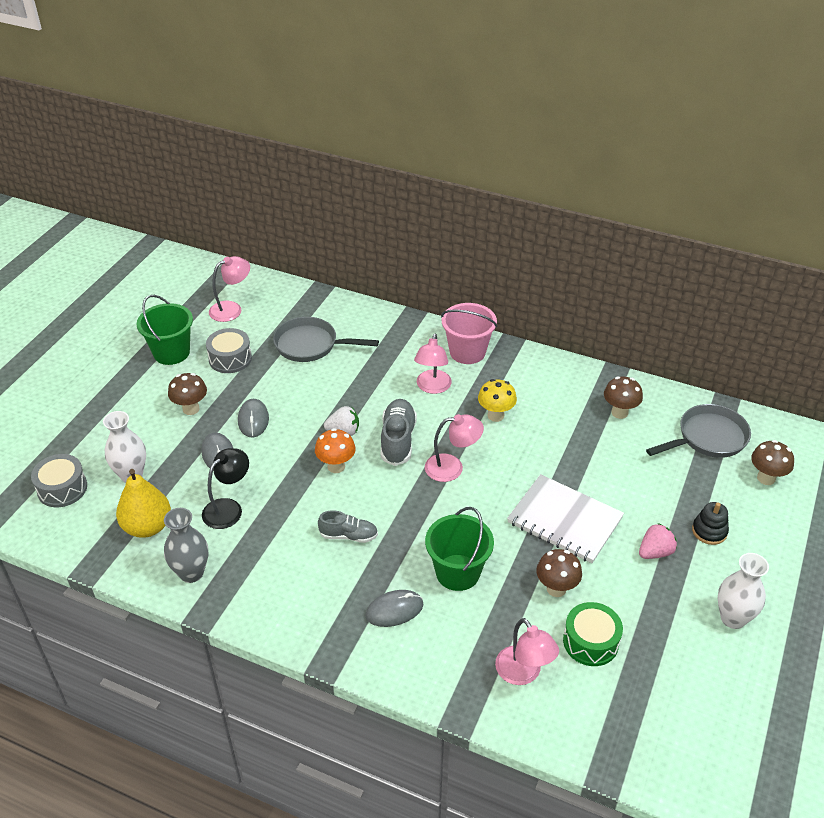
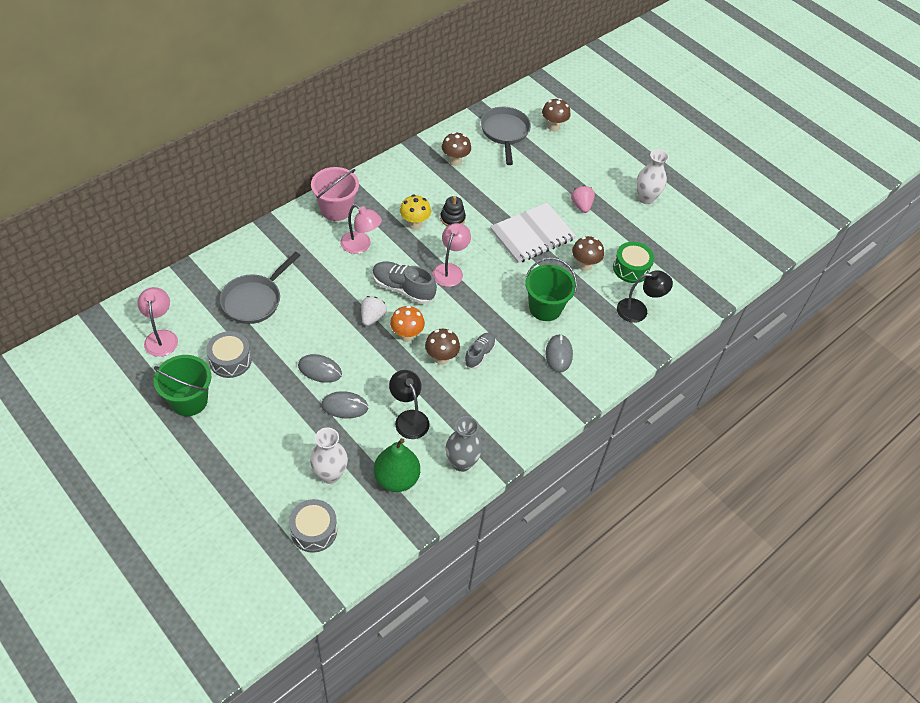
camera: 70 degrees left, 10 degrees up
yellow pear [116,469,171,538] -> green pear [374,438,420,492]
brown mushroom [168,373,207,415] -> brown mushroom moved to [425,329,460,365]
pink lamp [495,618,559,685] -> black lamp [617,270,673,323]
black stacking toy [692,502,729,545] -> black stacking toy moved to [440,196,466,227]

